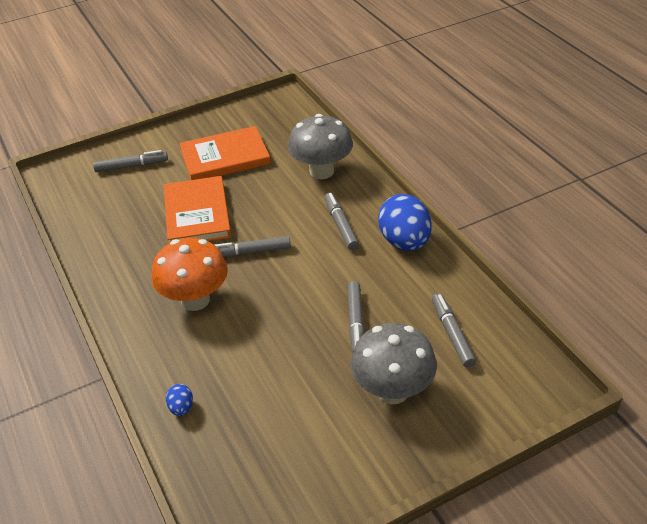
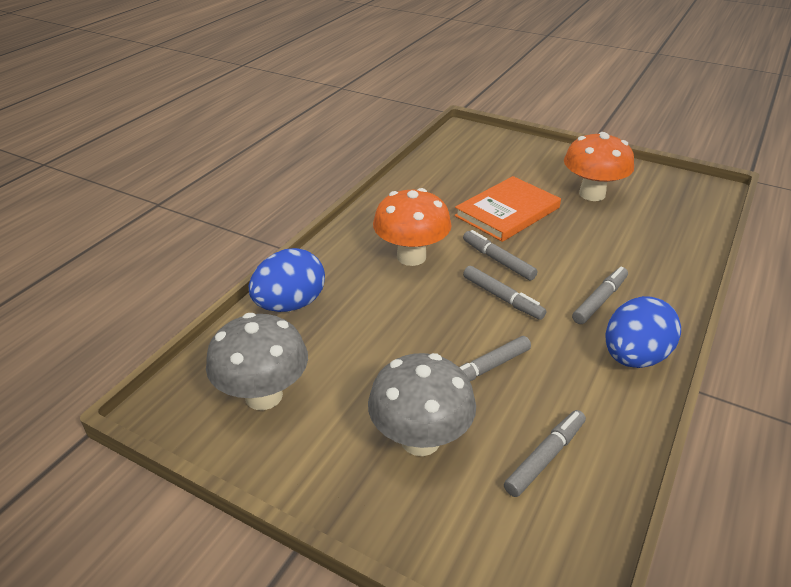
camera: 55 degrees right, 5 degrees down
grey marker [93,150,168,172] -> grey marker moved to [463,266,546,320]
blue egg [166,384,193,416] -> blue egg [249,248,325,312], size x2.26
orange book [180,126,271,180] -> orange mushroom [564,132,634,201]
grey mushroom [288,114,353,179] -> grey mushroom moved to [206,313,308,410]

